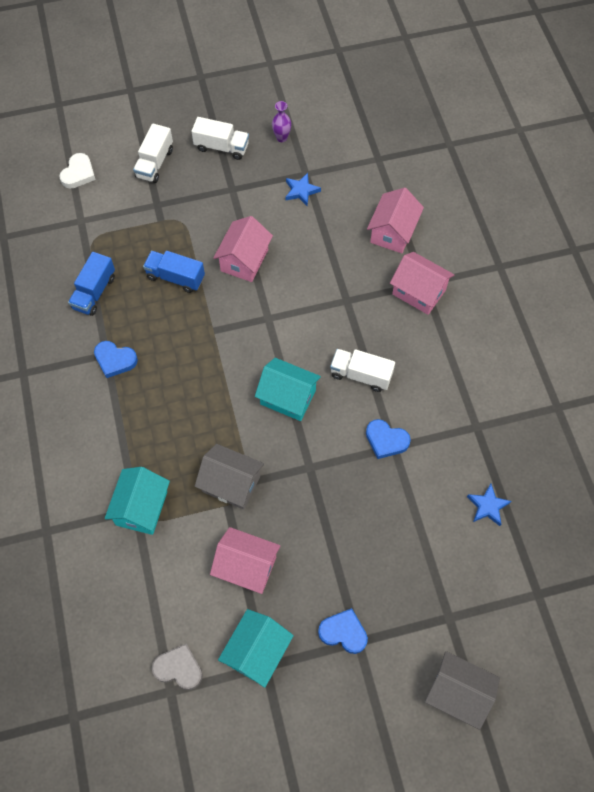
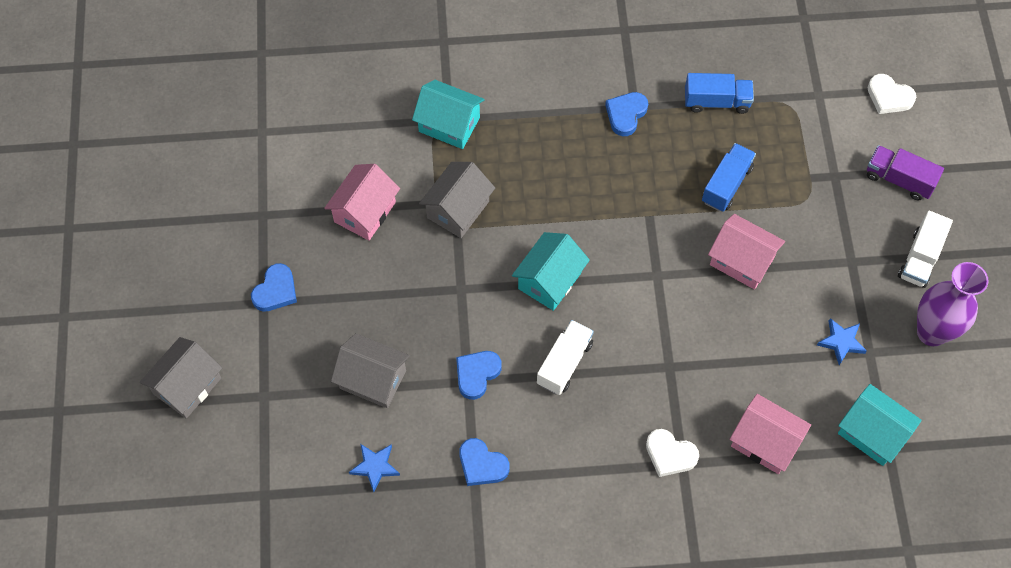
camera: 100 degrees right, 0 degrees up
blue truck [68,252,115,316] -> blue truck turned 150 degrees clockwise [685,73,754,114]
white truck [133,124,173,183] -> purple truck [867,145,944,200]
grey heart [152,643,203,690] -> none
turquoise house [218,609,294,688] -> turquoise house moved to [838,384,922,466]
purple vase [272,101,291,142] -> purple vase [917,262,989,346], size x2.09
pink house [390,252,454,315] -> white heart [646,429,699,477]
none -> grey house [331,333,410,408]
none -> blue heart [459,438,510,486]

